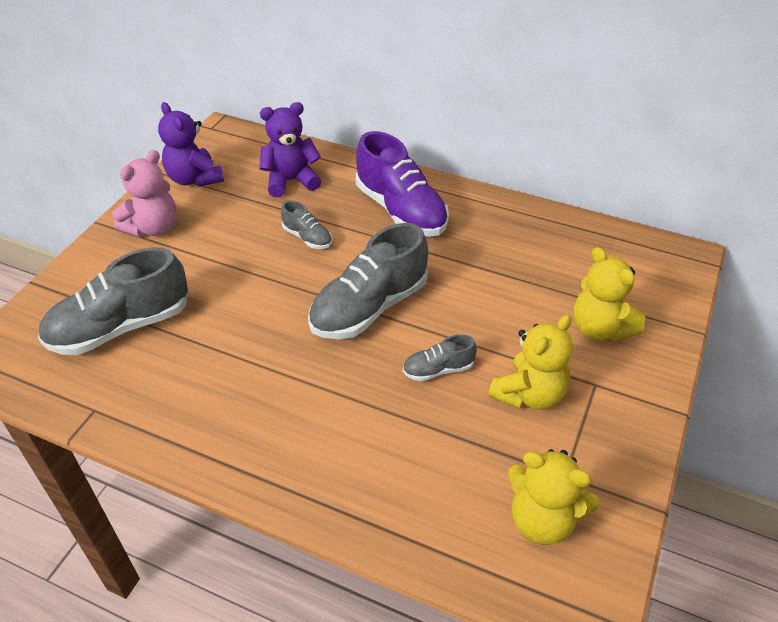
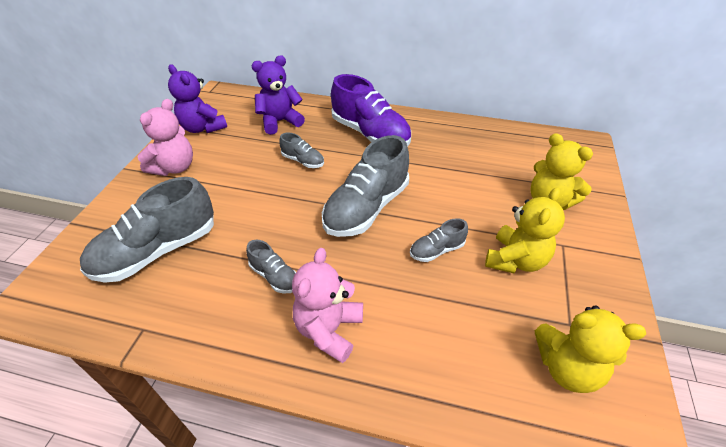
camera: 10 degrees left, 0 degrees up
none -> grey shoe [246,240,296,293]
none -> pink teddy bear [292,248,363,363]

